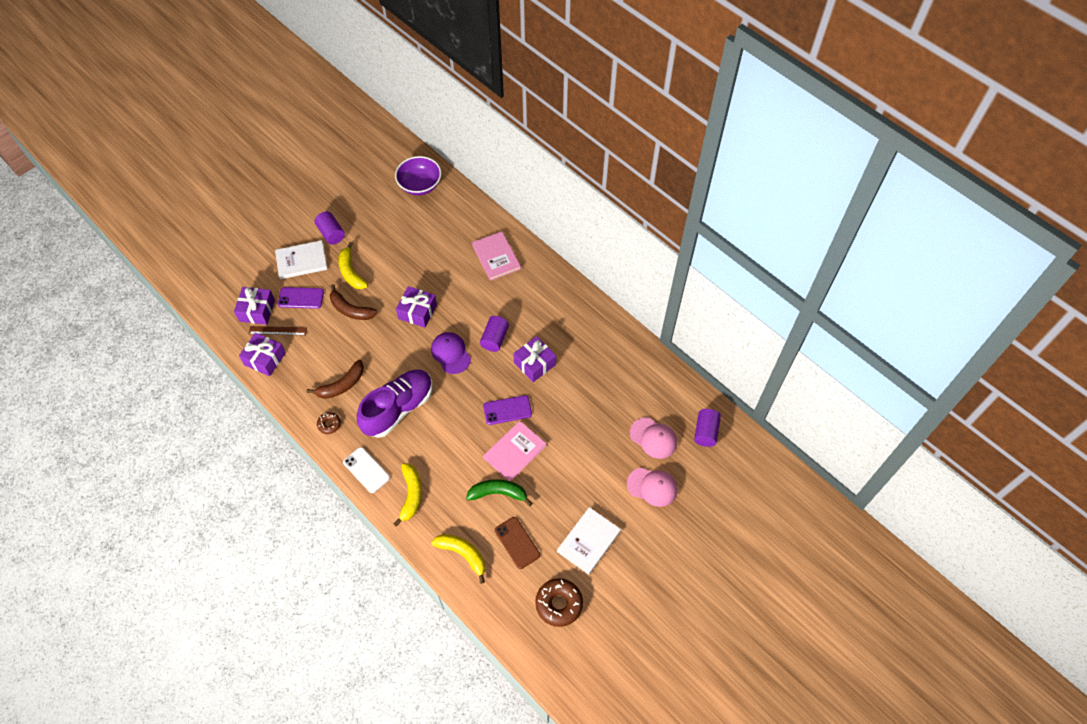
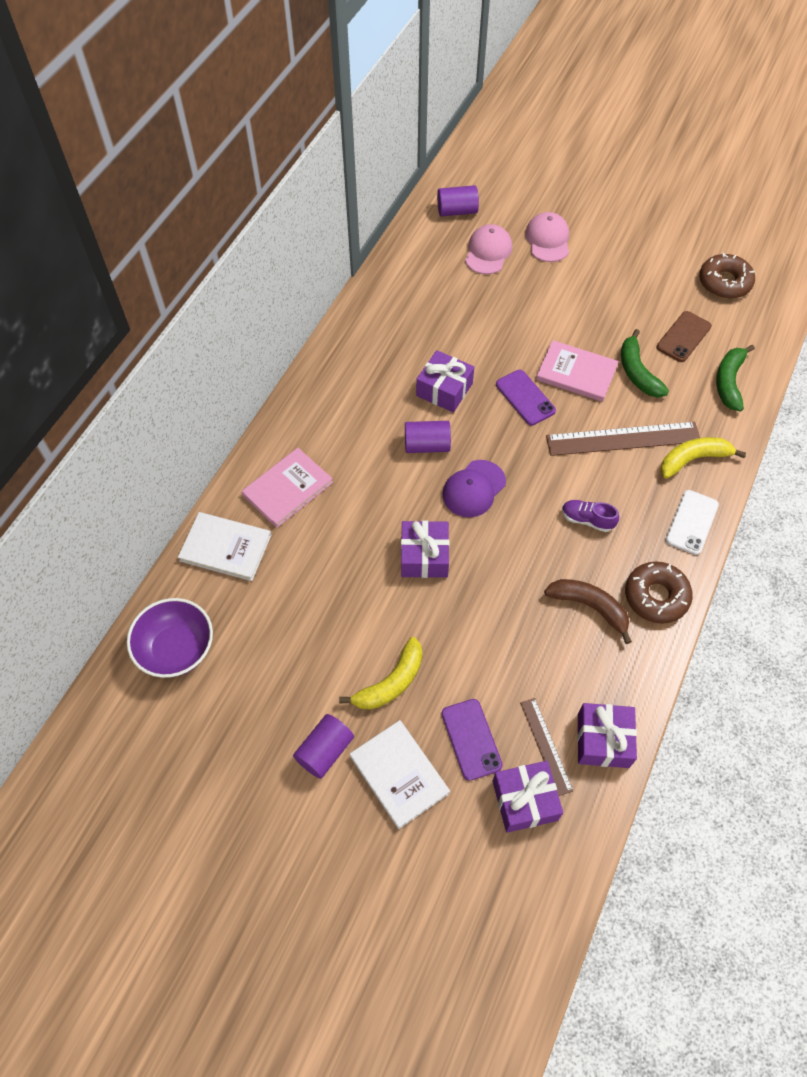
camera: 110 degrees left, 0 degrees up
brown donut [317,412,341,434] -> brown donut [625,562,693,624], size x1.83
brown banana [330,284,378,320] -> none
purple shoe [357,369,433,438] -> purple shoe [562,500,619,532], size x0.43
yellow banana [431,534,485,584] -> green banana [716,345,755,411]
white book [557,507,621,575] -> white book moved to [178,512,271,581]
none -> brown ruler [546,422,700,456]

